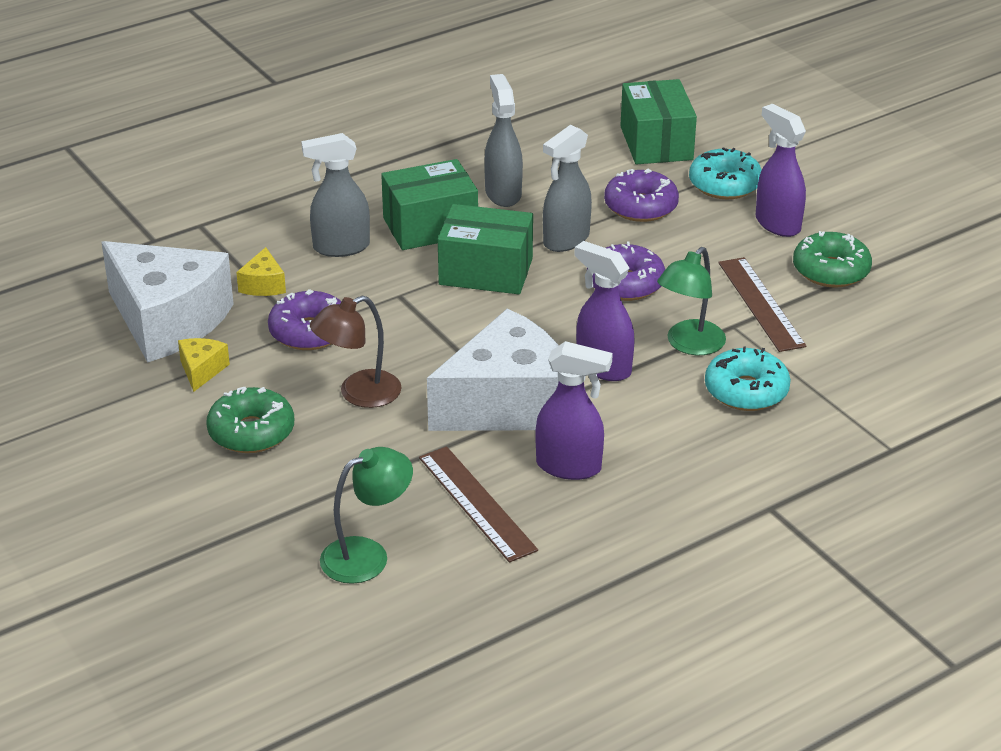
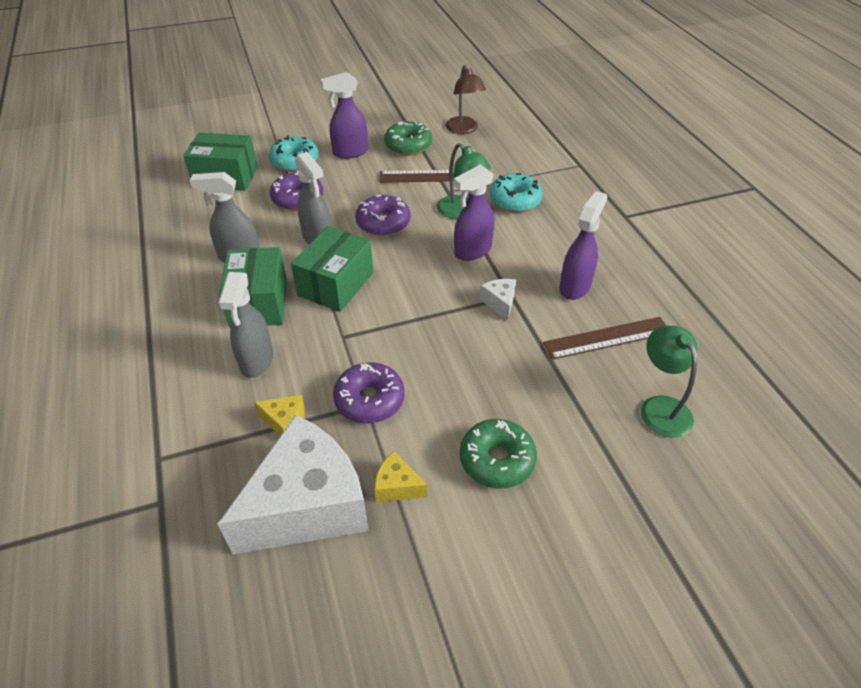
camera: 75 degrees left, 10 degrees up
brown lamp [310,296,402,408] -> brown lamp moved to [445,65,486,134]
white cheese [427,309,559,431] -> white cheese [480,279,516,321], size x0.40

